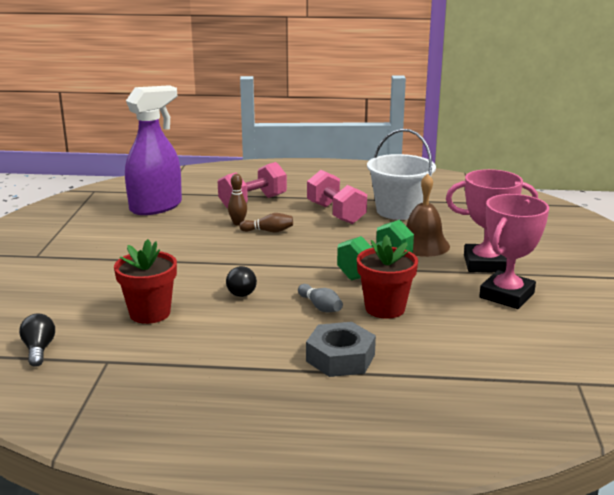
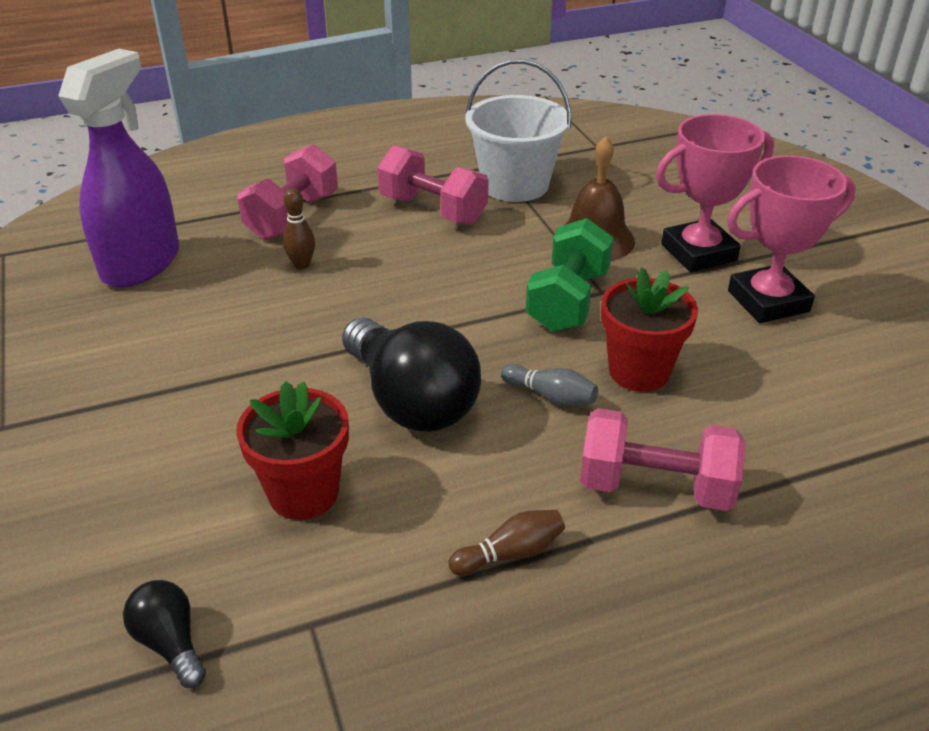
camera: 25 degrees left, 15 degrees up
black light bulb [226,266,257,297] -> black light bulb [342,317,481,432], size x2.12
brown bowling pin [239,213,293,232] -> brown bowling pin moved to [448,510,565,575]
grey nut [306,322,376,377] -> pink dumbbell [580,408,746,511]
pink trophy [479,194,549,309] -> pink trophy turned 60 degrees clockwise [727,155,856,323]

